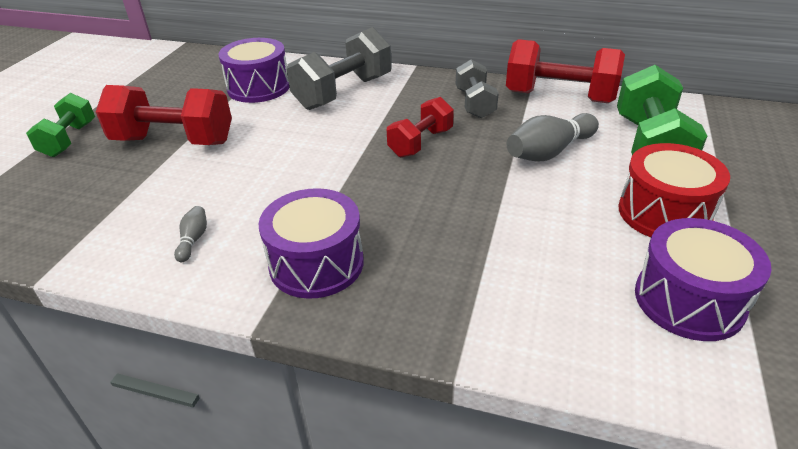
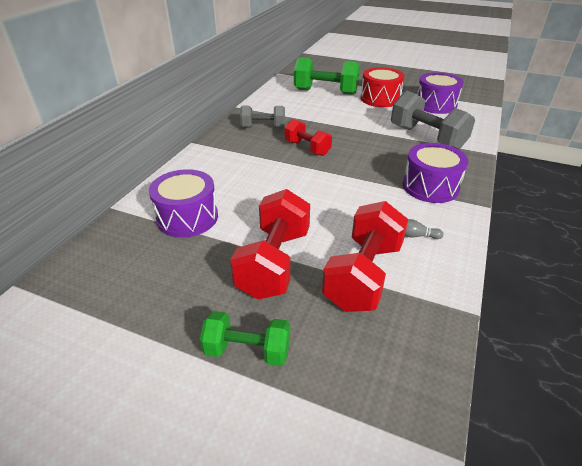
camera: 85 degrees left, 0 degrees up
grey dumbbell [287,27,392,110] -> grey dumbbell moved to [391,91,475,149]
red dumbbell [506,39,625,103] -> red dumbbell moved to [322,201,408,312]
grey bowling pin [507,113,599,161] -> none

